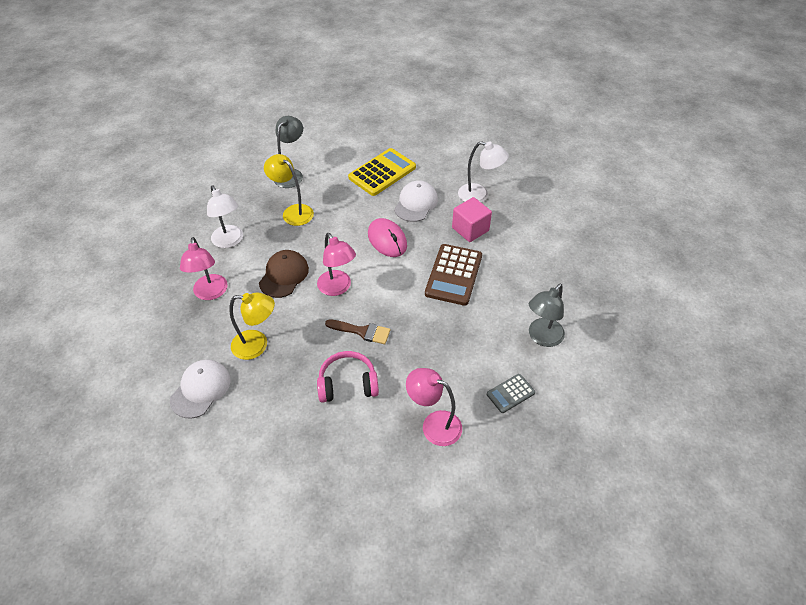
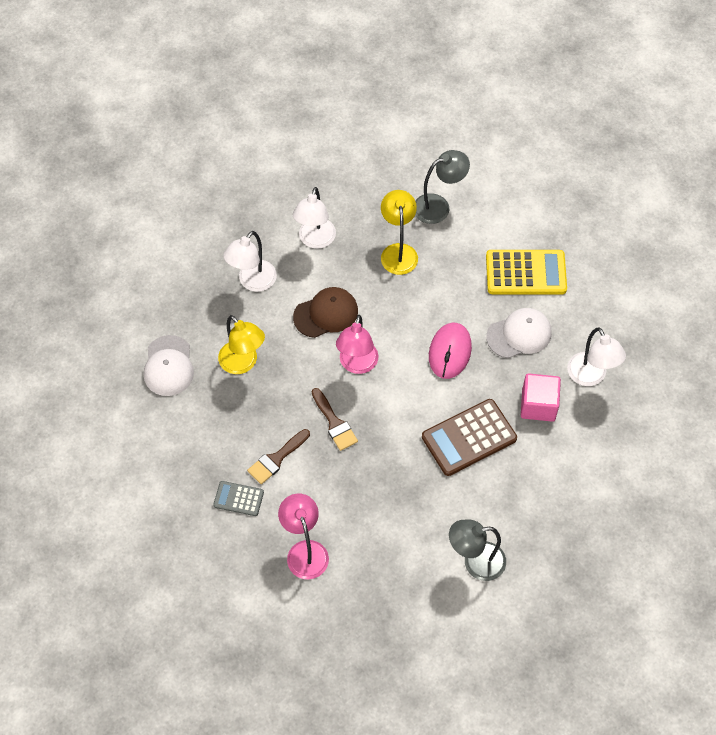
camera: 45 degrees right, 10 degrees up
white cap [170,359,230,418] -> white cap turned 105 degrees clockwise [144,335,194,396]
pink lamp [180,237,228,300] -> white lamp [223,231,277,292]
pink headphones [317,351,379,403] -> brown brush [247,429,310,484]
grey calculator [487,374,535,413] -> grey calculator moved to [213,481,264,516]

